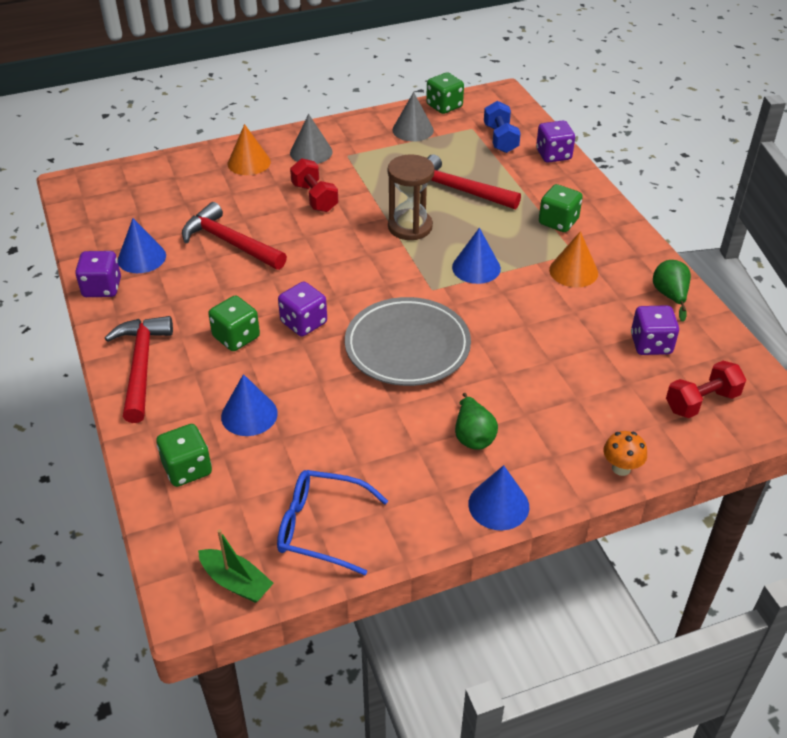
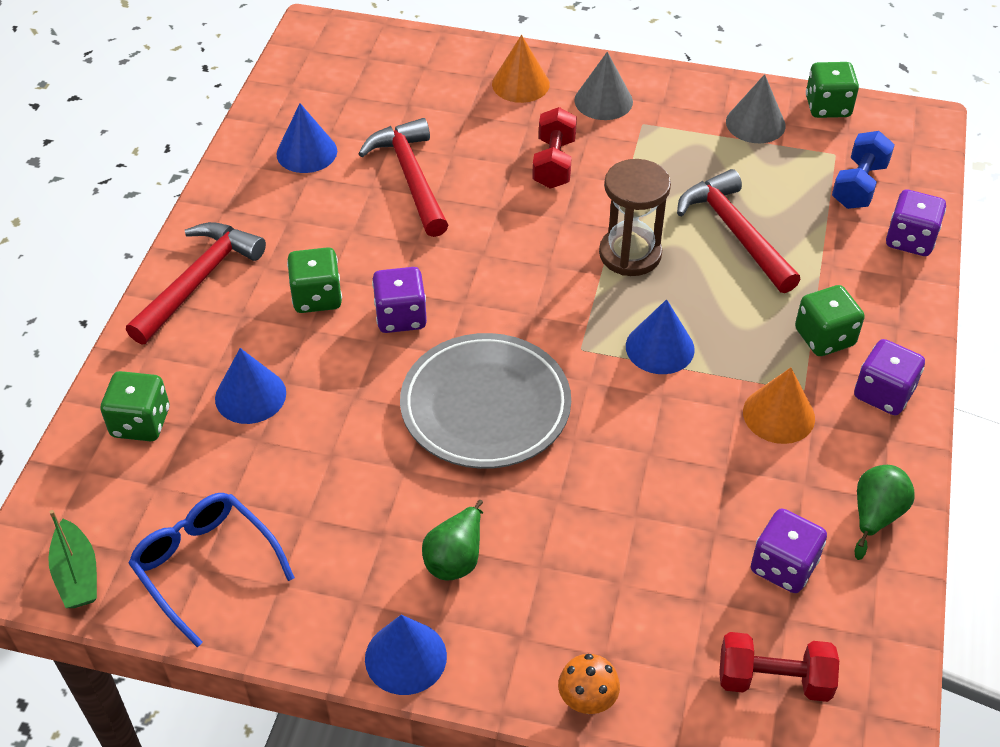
camera: 35 degrees right, 5 degrees up
purple dice [75,251,121,297] -> purple dice moved to [854,339,925,415]

